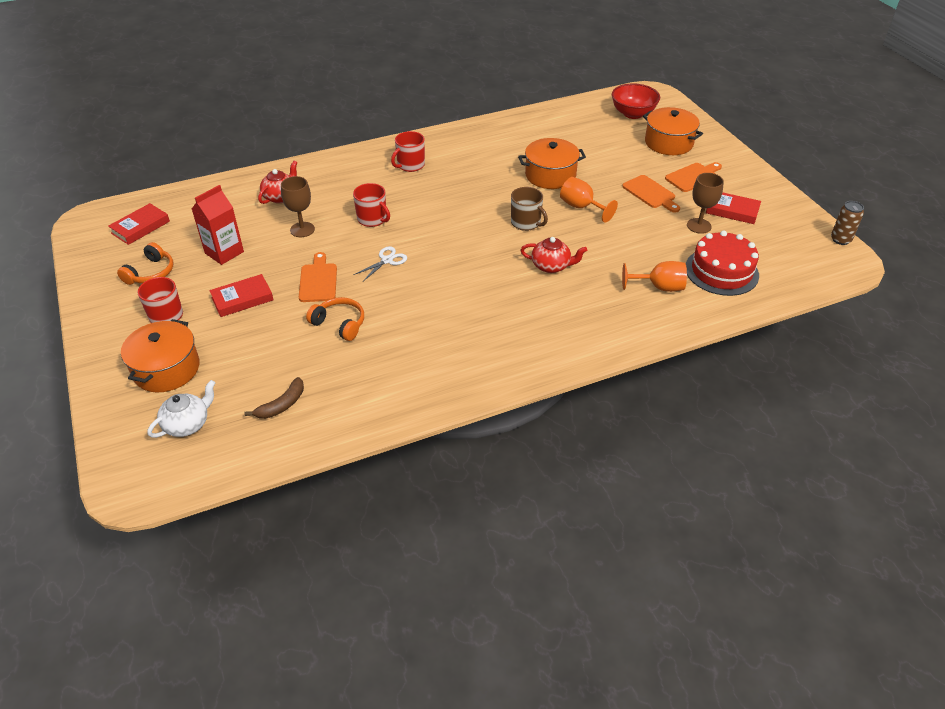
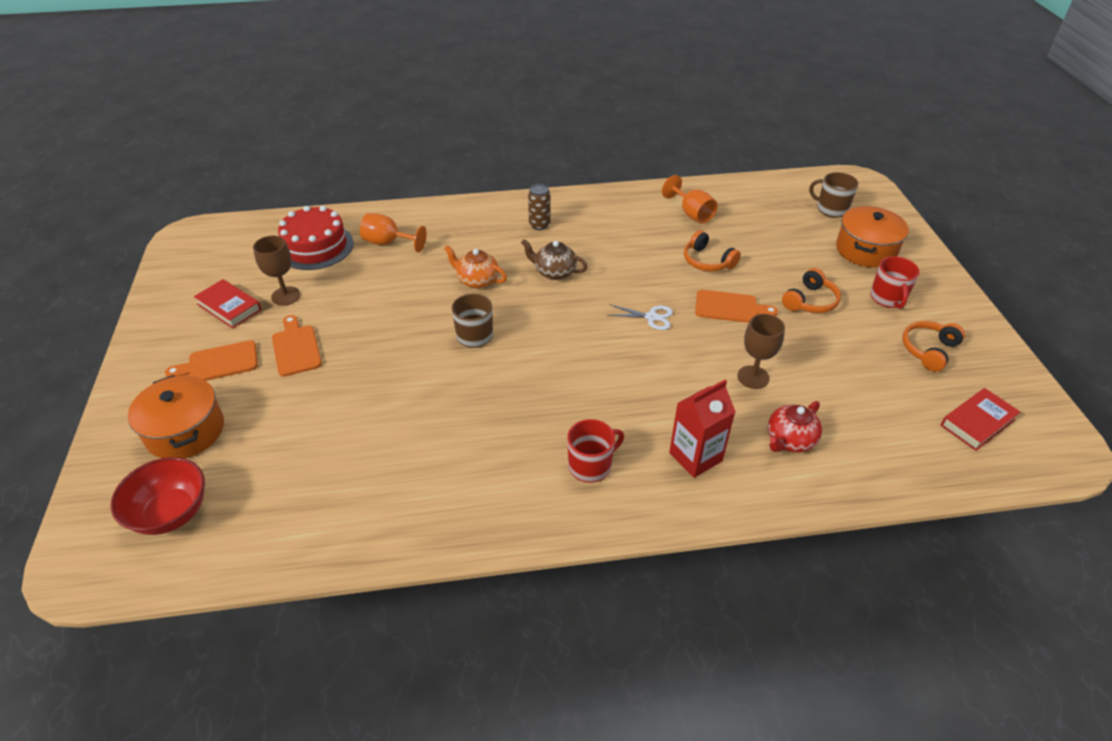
camera: 165 degrees left, 0 degrees up
white teapot [148,380,215,438] -> brown mug [809,172,859,218]
red carton [192,185,244,265] -> red carton moved to [669,380,736,478]
red book [209,274,273,317] -> orange headphones [782,268,841,313]
brown banana [244,377,304,419] -> none
orange cutting board [299,252,337,302] -> orange cutting board turned 90 degrees counterclockwise [695,290,778,323]
red mug [353,183,390,227] -> none
white scissors [353,246,407,281] -> white scissors turned 135 degrees counterclockwise [607,304,673,330]
orange pot [518,138,586,189] -> none
red teapot [520,237,587,273] -> orange teapot [444,245,507,288]
orange goblet [560,177,618,223] -> orange goblet moved to [662,175,718,224]
brown can [831,201,864,245] -> brown can moved to [528,184,551,230]
none -> brown teapot [521,239,588,280]

